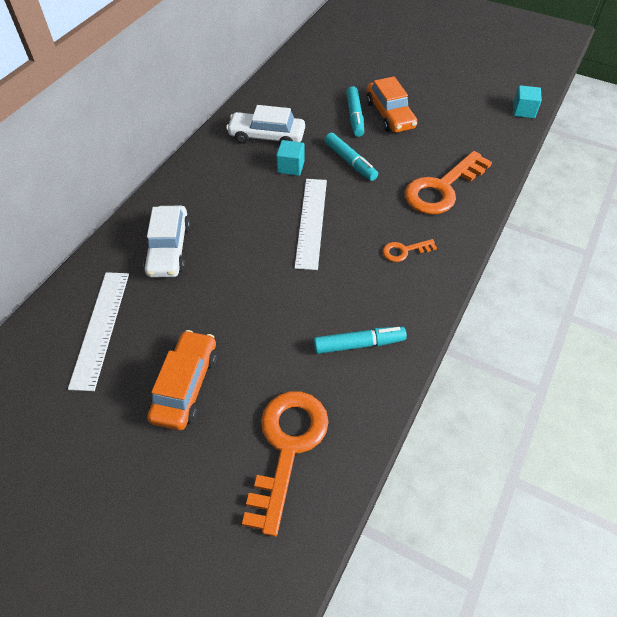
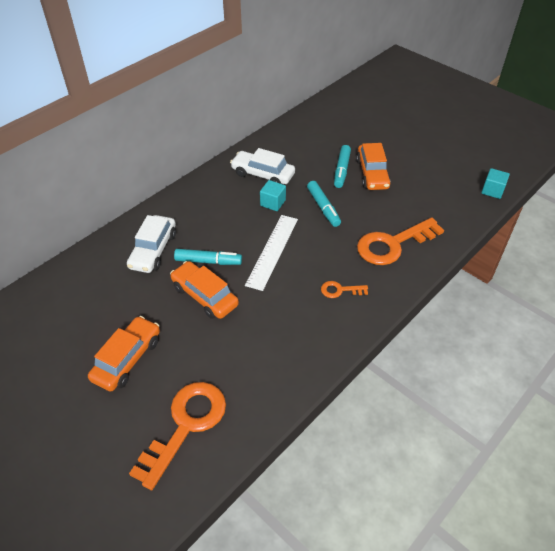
camera: 15 degrees right, 5 degrees down
white ruler [68,272,129,391] -> none
turquoise marker [314,327,407,354] -> turquoise marker moved to [174,249,242,265]
none -> orange car [170,261,239,319]

